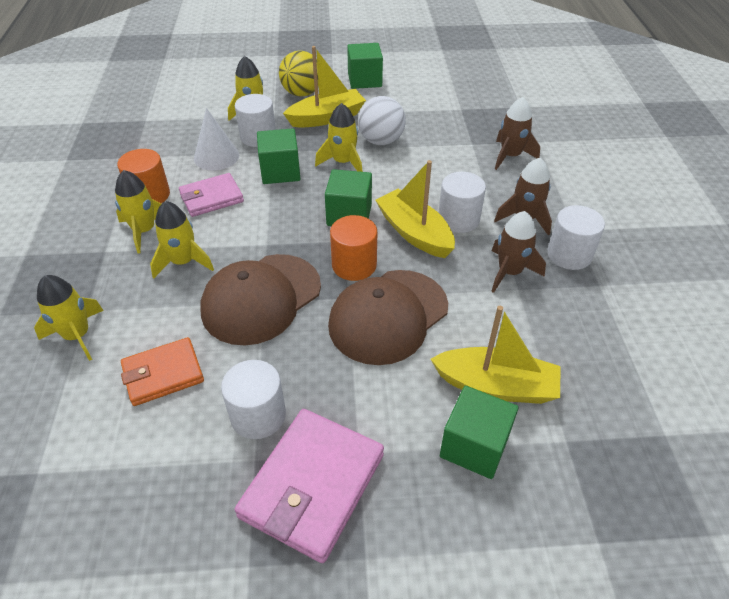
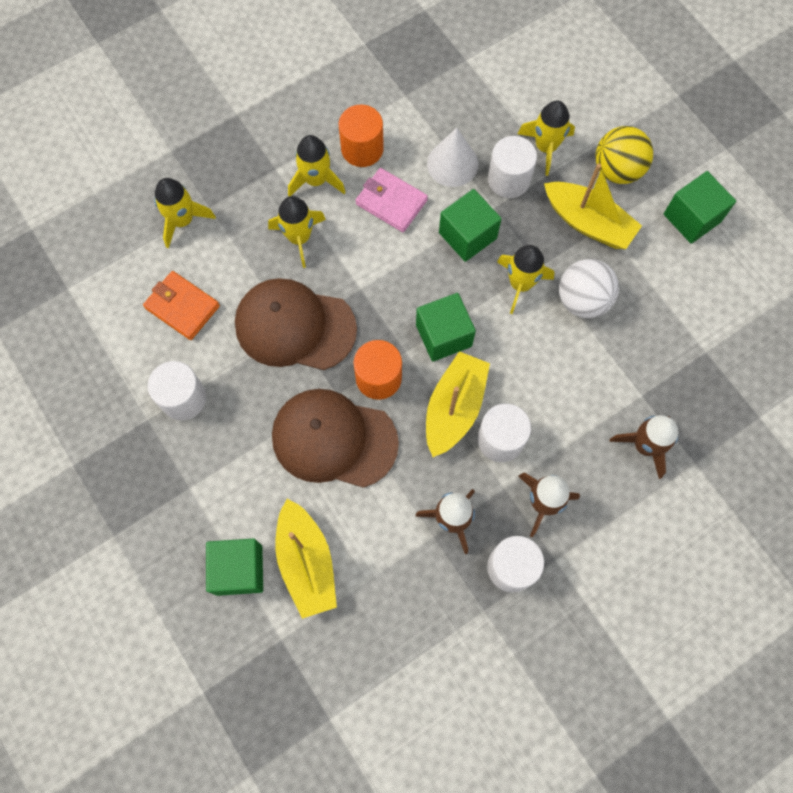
camera: 60 degrees right, 25 degrees up
pink wallet [235,409,384,563] -> none

